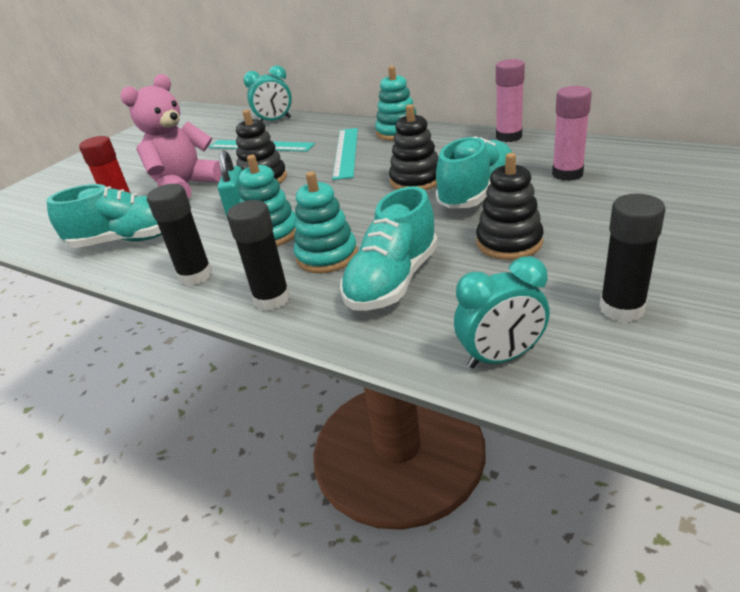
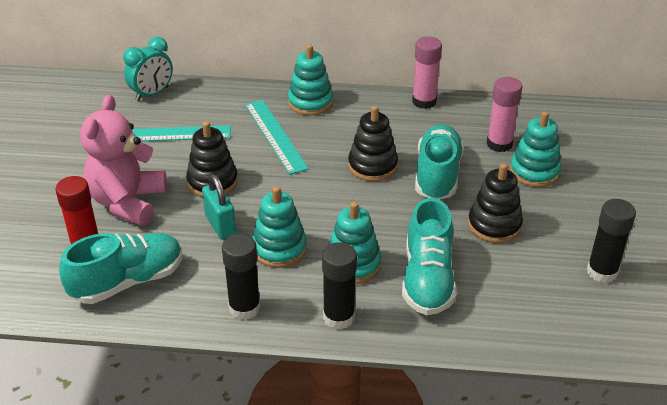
camera: 30 degrees left, 5 degrees up
turquoise clock [454,256,550,368] -> none
none -> turquoise stacking toy [510,111,562,187]

